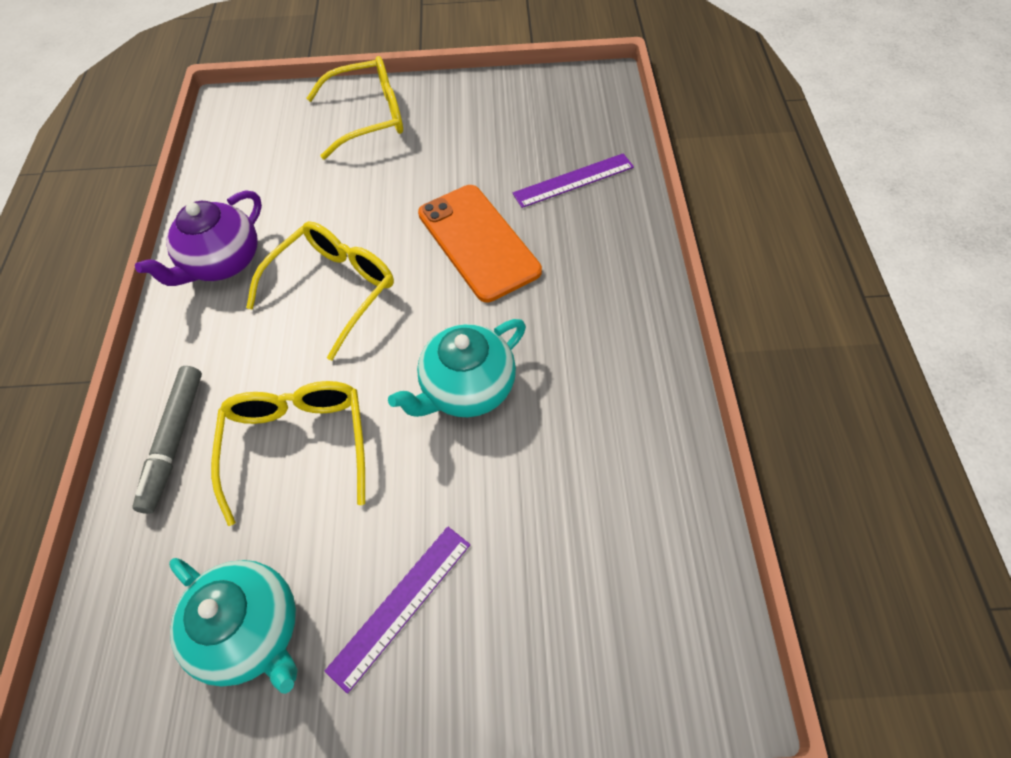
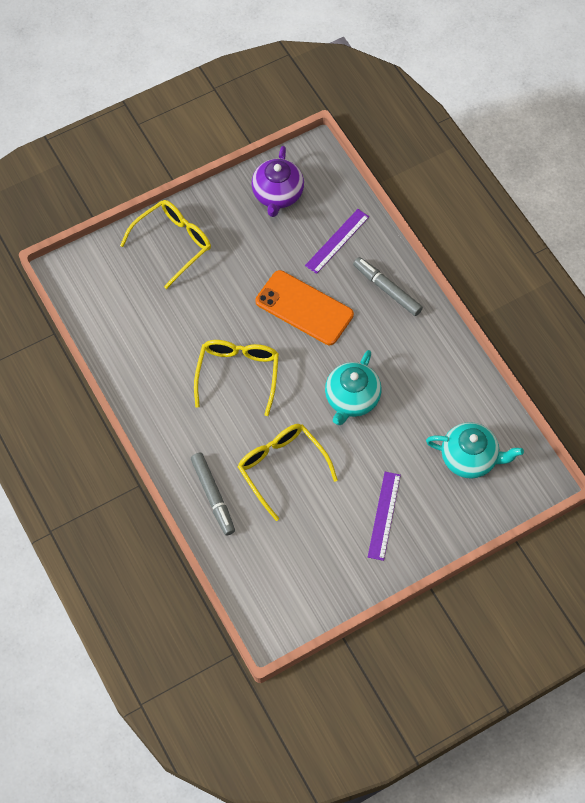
camera: 30 degrees left, 5 degrees up
purple teapot [135,190,262,286] -> purple teapot moved to [251,146,304,217]
turquoise teapot [169,558,298,694] -> turquoise teapot moved to [426,422,524,479]
none -> grey marker [353,257,423,316]

